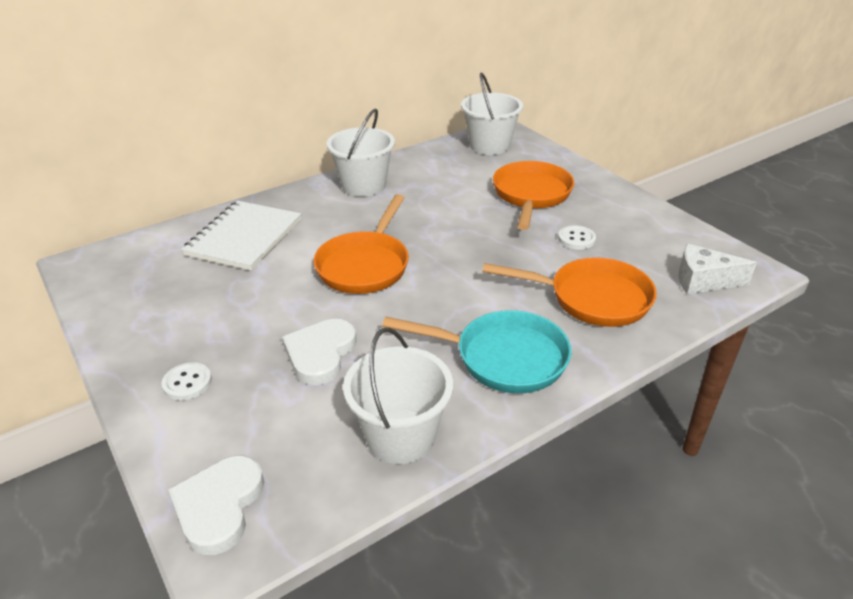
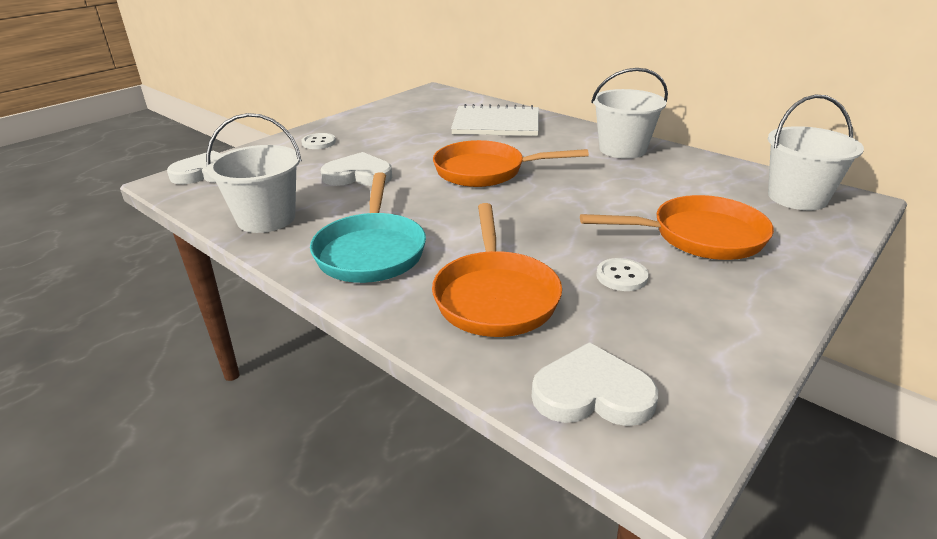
camera: 75 degrees right, 5 degrees down
white cheese [679,243,757,294] -> white heart [532,342,658,426]

